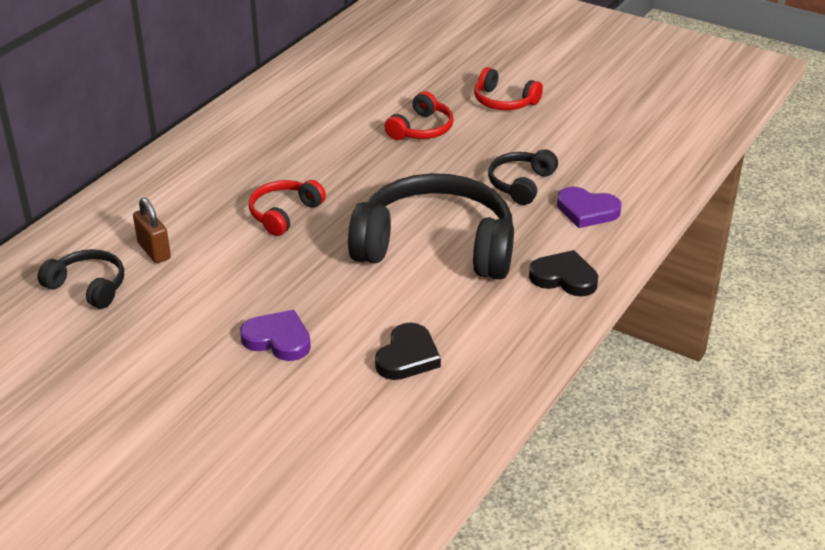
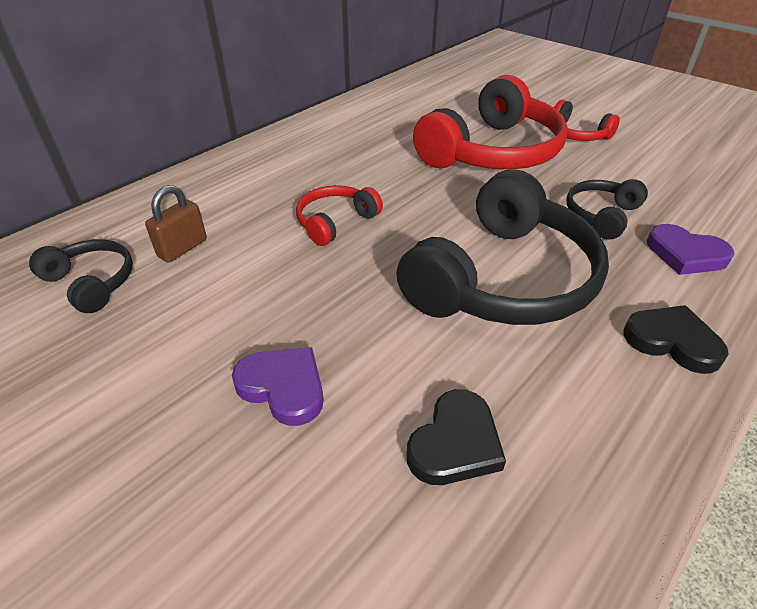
camera: 10 degrees right, 5 degrees up
brown padlock [133,198,171,263] -> brown padlock turned 60 degrees clockwise [145,185,207,262]
black headphones [348,173,514,280] -> black headphones turned 105 degrees clockwise [396,169,609,325]
red headphones [385,91,454,140] -> red headphones [413,75,568,170], size x2.09

